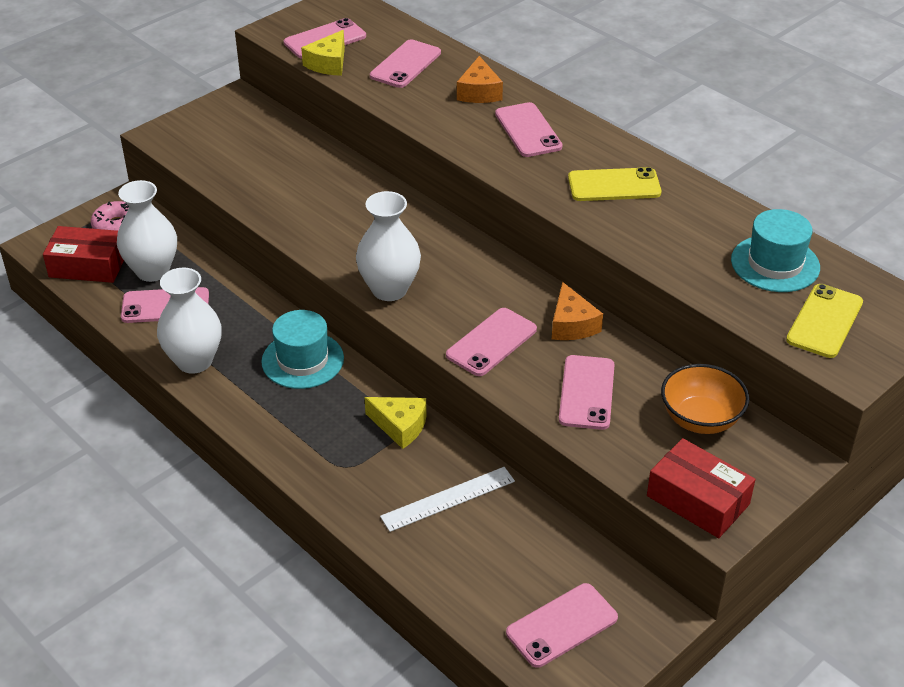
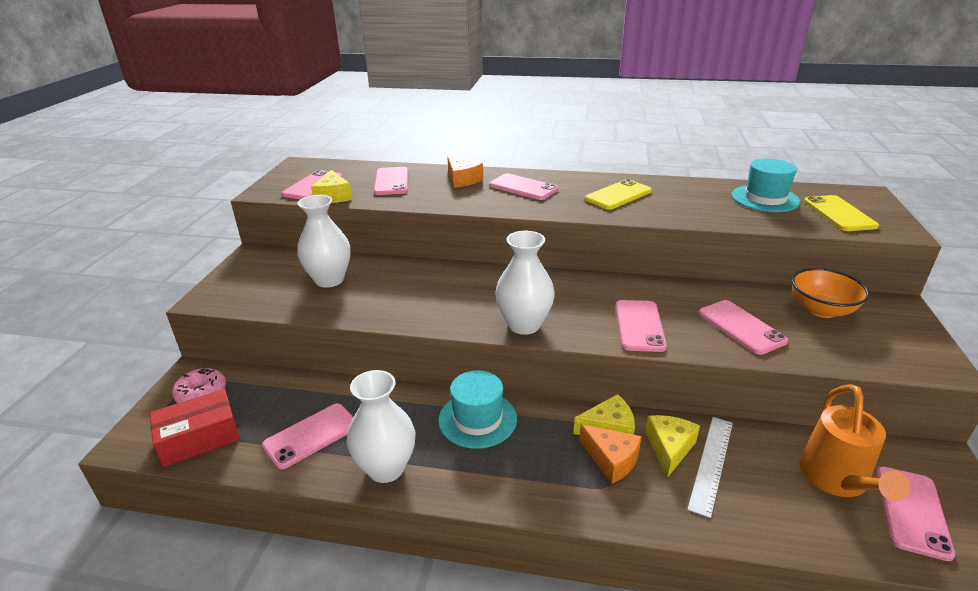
camera: 35 degrees left, 10 degrees down
white vase [117,180,177,282] -> white vase moved to [297,195,351,288]
orange cheese [552,282,603,340] -> orange cheese moved to [579,424,642,484]
red box [647,438,755,538] -> none
none -> yellow cheese [645,415,700,478]
none -> orange watering can [799,384,910,501]

